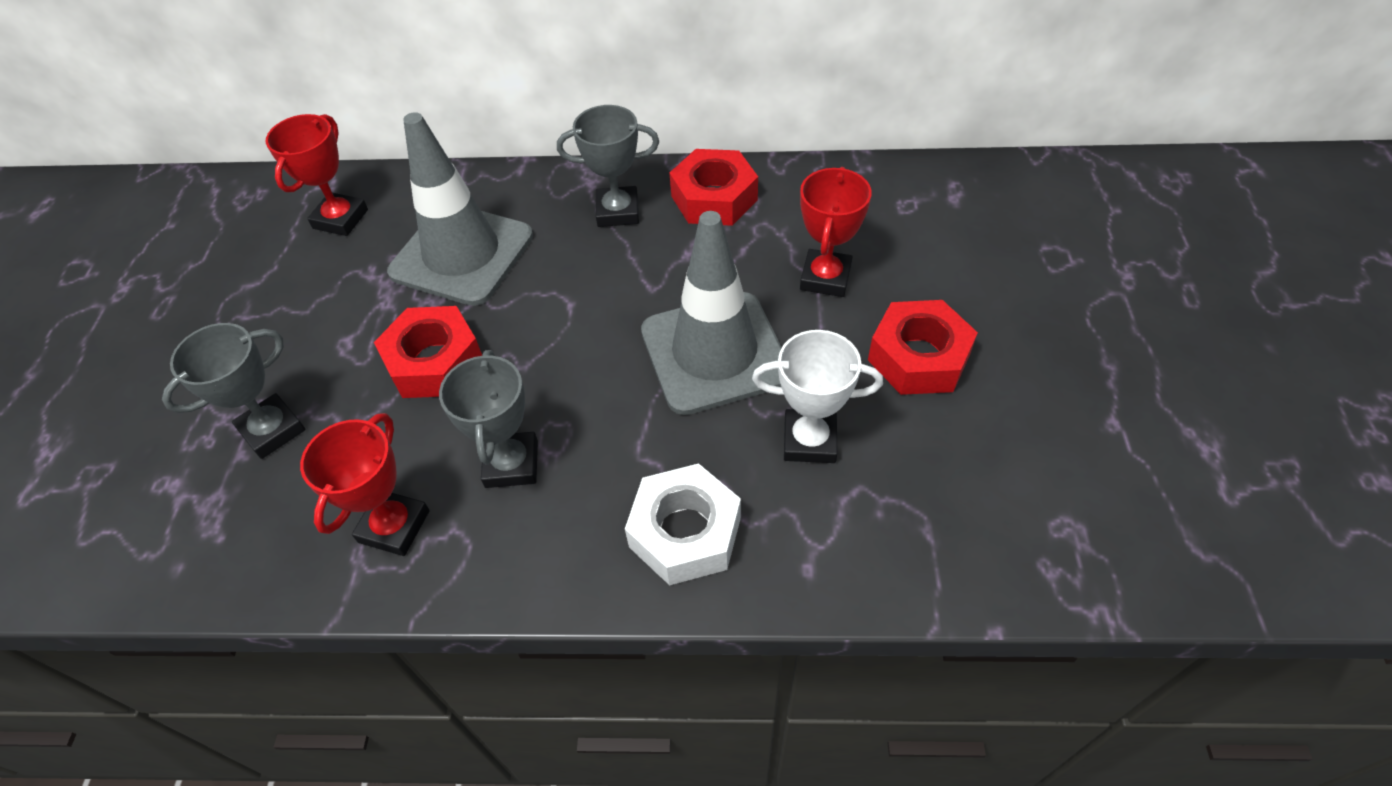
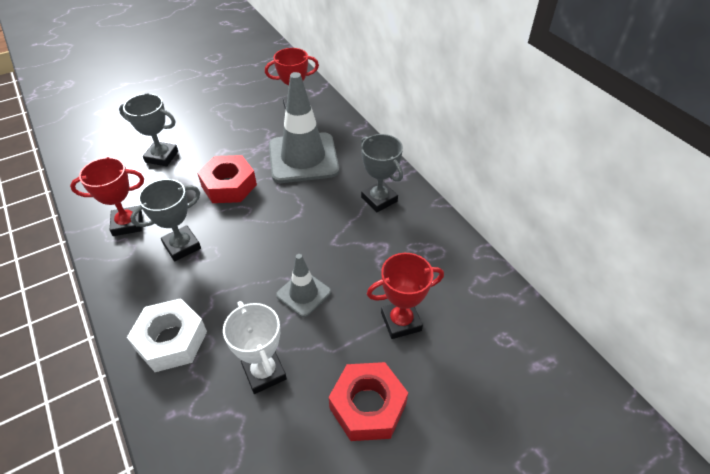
camera: 55 degrees right, 5 degrees down
grey traffic cone [641,211,782,415] -> grey traffic cone [276,254,331,317], size x0.51
red nut [669,149,758,226] -> none

